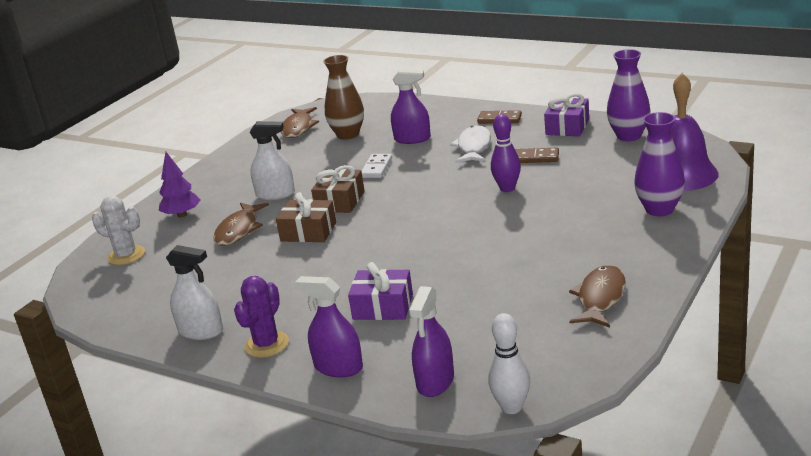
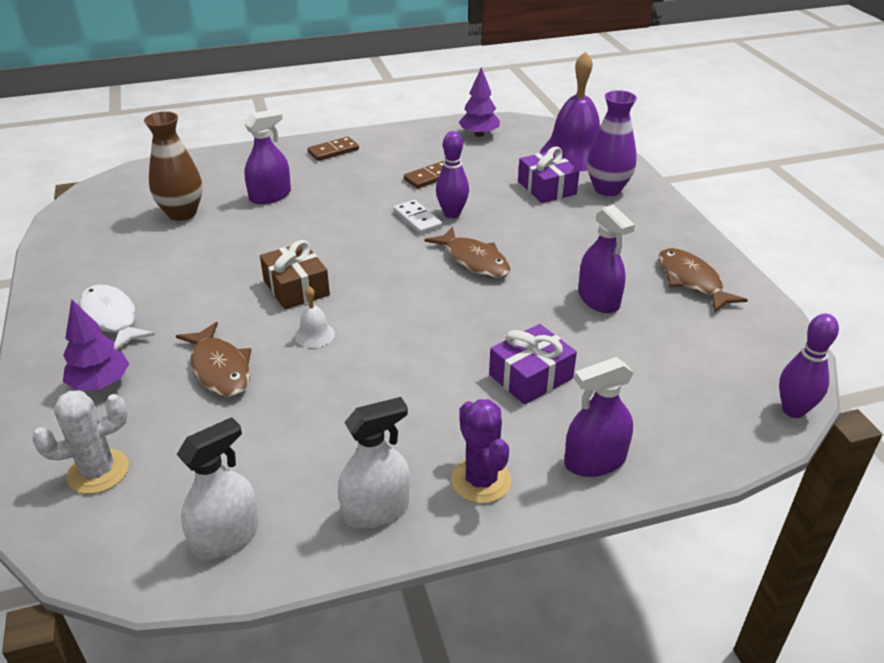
camera: 50 degrees left, 10 degrees up
white spray bottle [250,121,295,200] -> white spray bottle moved to [176,417,259,560]
brown gift [276,192,336,242] -> white bell [295,286,335,348]
brown fish [281,107,319,138] -> brown fish moved to [425,226,511,278]
white domino [362,154,392,178] -> white domino moved to [393,200,442,234]
purple spray bottle [409,286,454,397] -> purple spray bottle moved to [578,204,635,313]
white fish [450,125,491,163] -> white fish moved to [79,284,155,350]
white bowling pin [488,313,530,414] -> purple bowling pin [779,314,839,418]
purple gift [544,93,589,136] -> purple gift moved to [518,147,580,203]
purple vase [607,49,650,141] -> purple tree [459,67,500,137]

